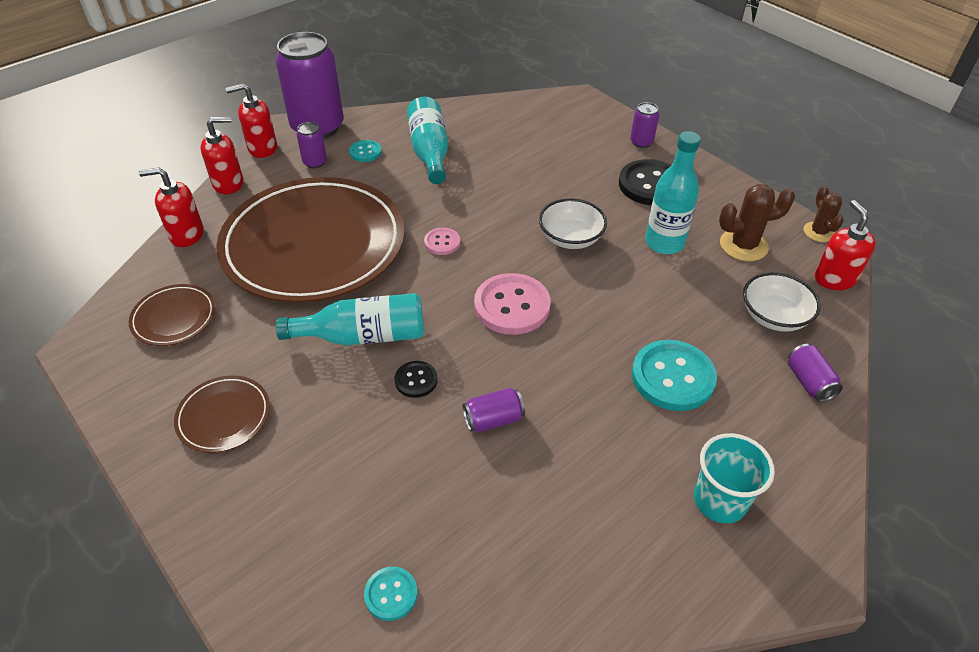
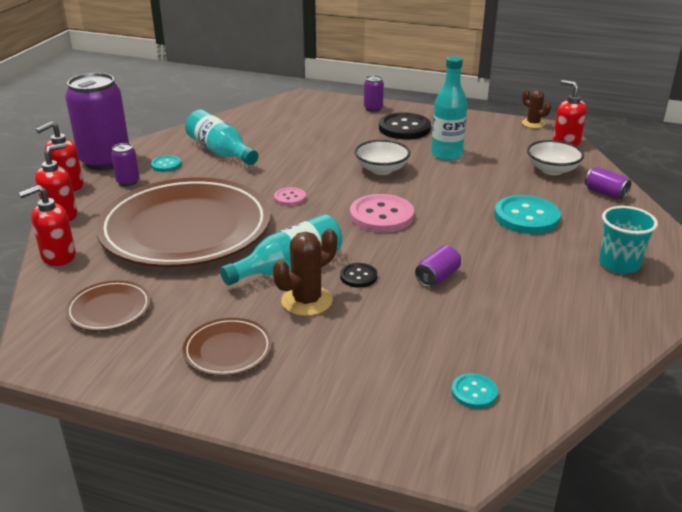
camera: 30 degrees left, 15 degrees down
brown cactus [719,184,795,261] -> brown cactus moved to [273,229,337,316]

